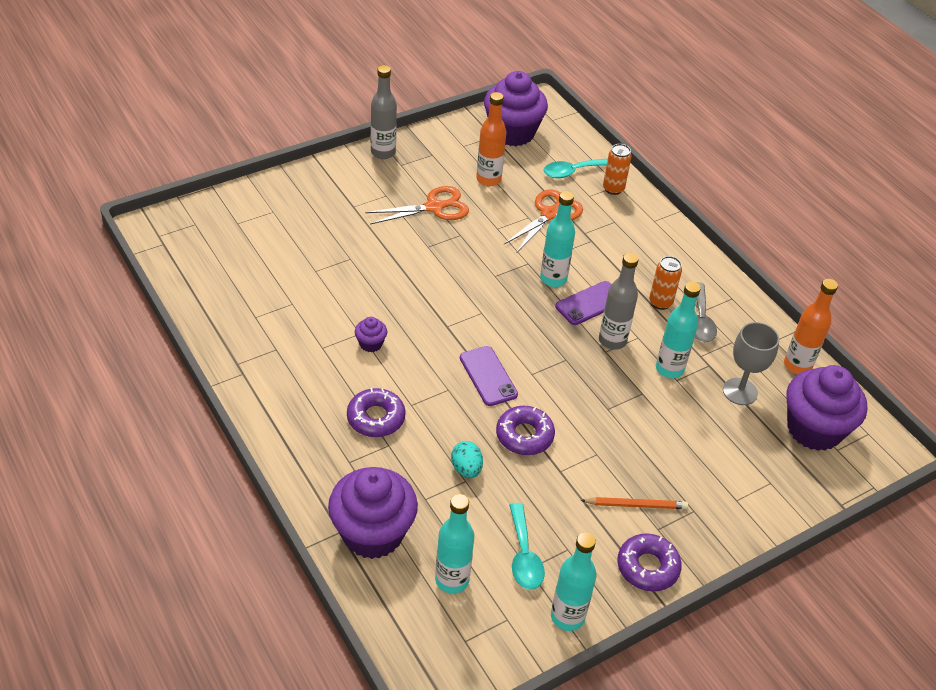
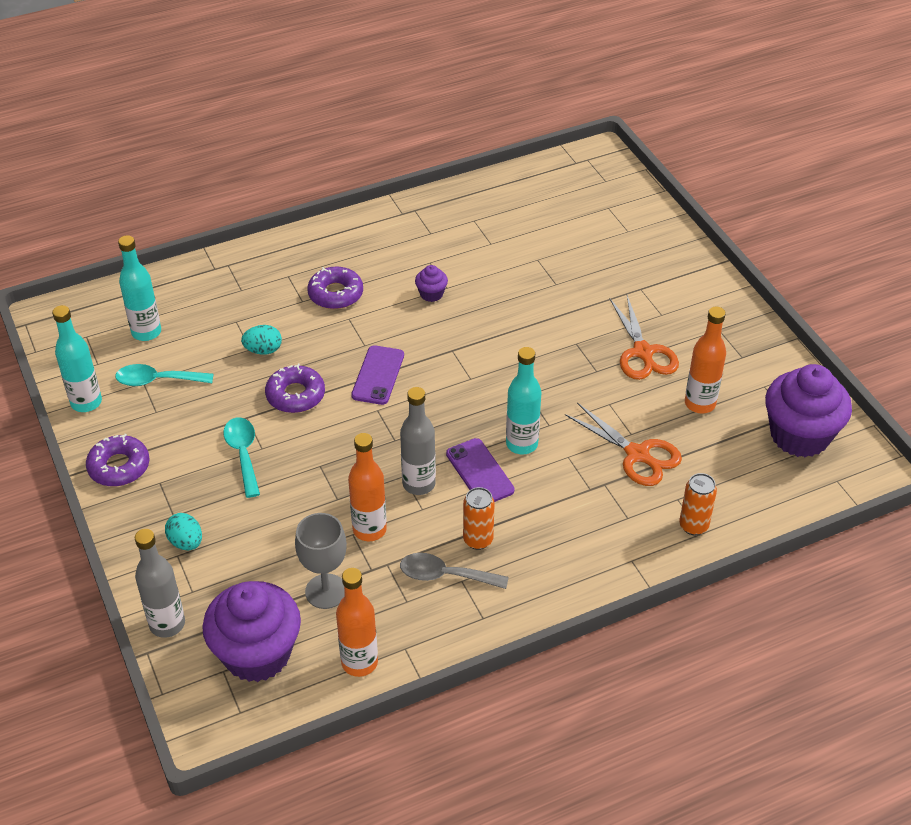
camera: 100 degrees right, 0 degrees up
purple cupcake [328,467,418,559] -> none
grey bottle [371,65,397,159] -> grey bottle moved to [135,529,185,638]
purple phone [460,346,518,406] -> purple phone turned 60 degrees counterclockwise [351,345,404,405]
turquoise spoon [544,159,608,178] -> turquoise spoon moved to [223,417,260,498]
orange pencil [580,497,688,509] -> none
turquoise bottle [656,281,701,378] -> orange bottle [348,433,387,541]
none -> turquoise egg [165,513,202,550]

